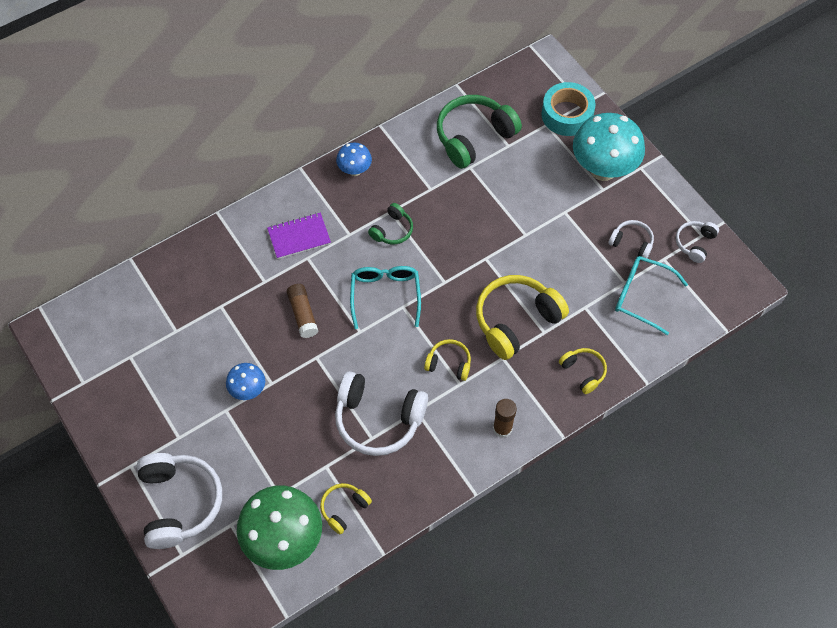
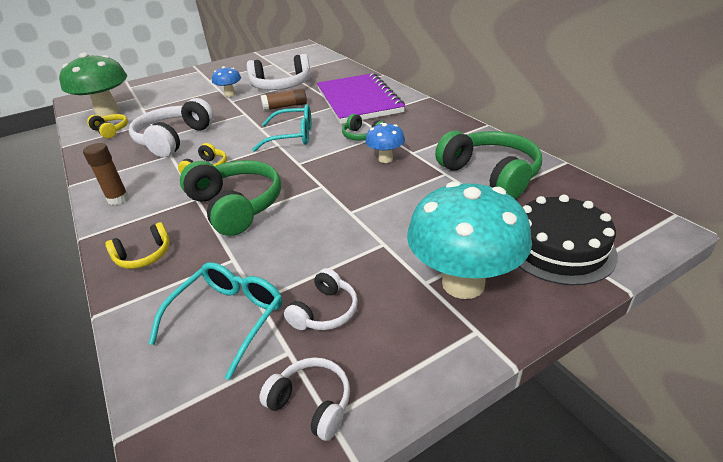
camera: 95 degrees right, 25 degrees down
white headphones [137,453,222,549] -> white headphones moved to [247,54,311,90]
purple notebook [267,213,331,259] -> purple notebook [317,73,405,124], size x2.04
blue mushroom [336,142,372,176] -> blue mushroom moved to [365,123,405,163]
yellow headphones [476,275,569,360] -> green headphones [180,160,281,236]
turquoise tape [542,82,596,136] -> black cake [519,195,618,285]

